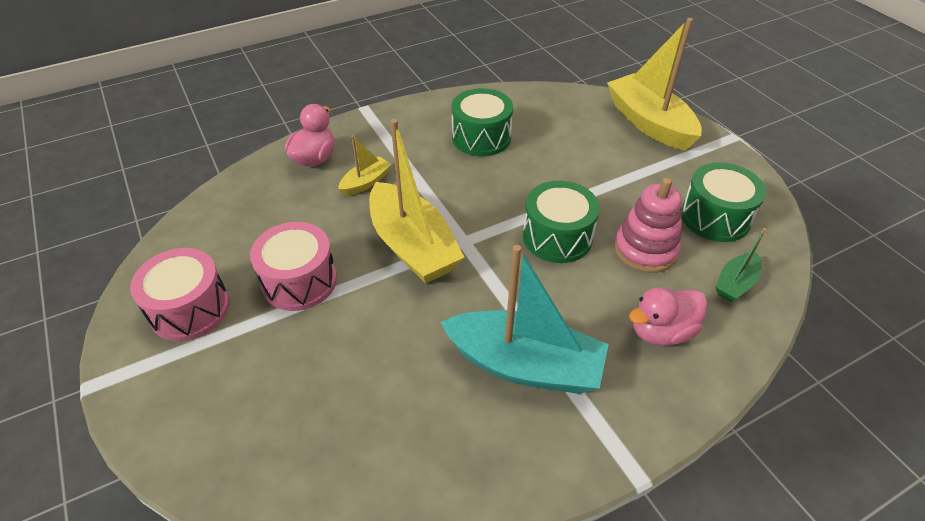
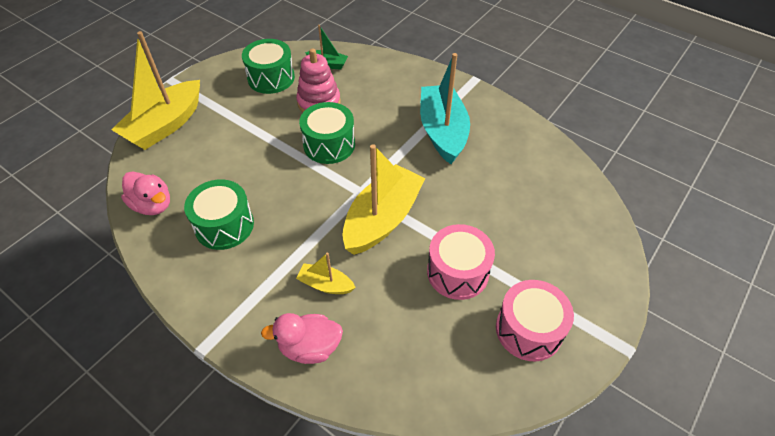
camera: 115 degrees left, 5 degrees up
pink duck [629,287,707,346] -> pink duck moved to [121,171,170,215]

